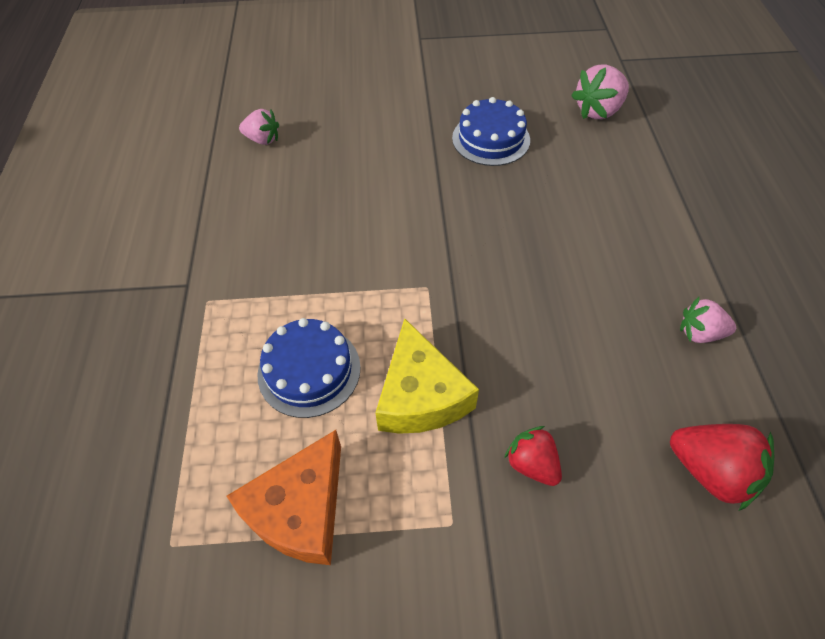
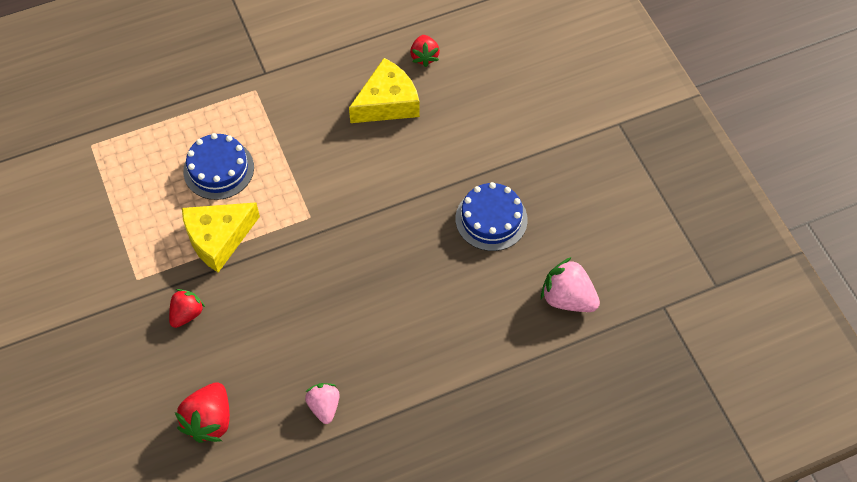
camera: 70 degrees right, 5 degrees up
orange cheese [226,430,341,565] -> none
pink strawberry [239,109,279,145] -> red strawberry [410,35,440,67]
none -> yellow cheese [349,58,420,123]

